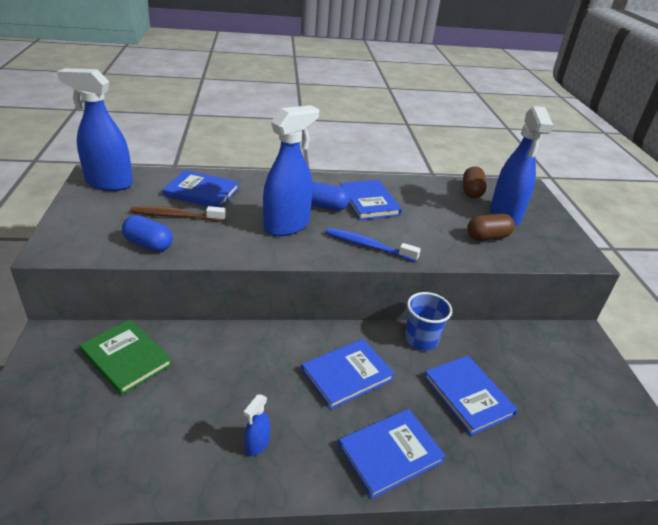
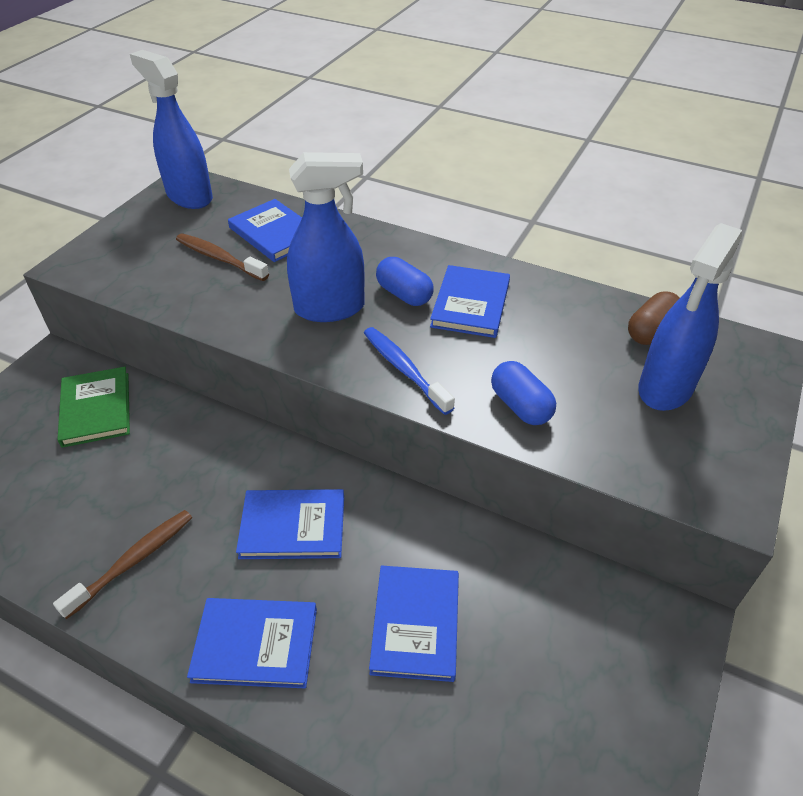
camera: 35 degrees right, 10 degrees up
blue capsule [122,215,173,252] -> blue capsule moved to [491,361,556,425]
blue spray bottle [244,394,270,456] -> brown toothbrush [53,510,192,619]
blue cup [405,292,452,350] -> none
brown capsule [467,213,515,241] -> none

